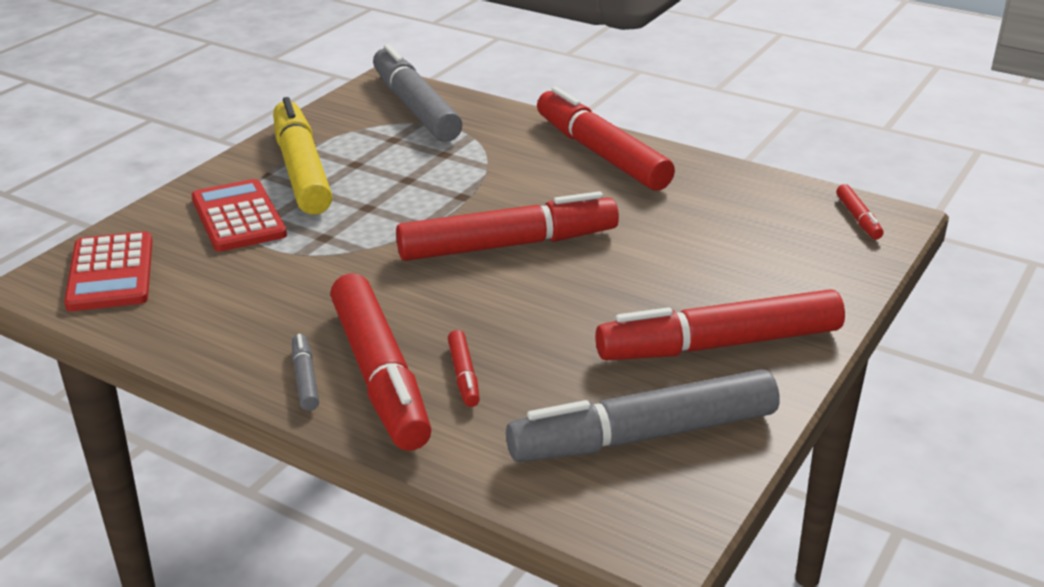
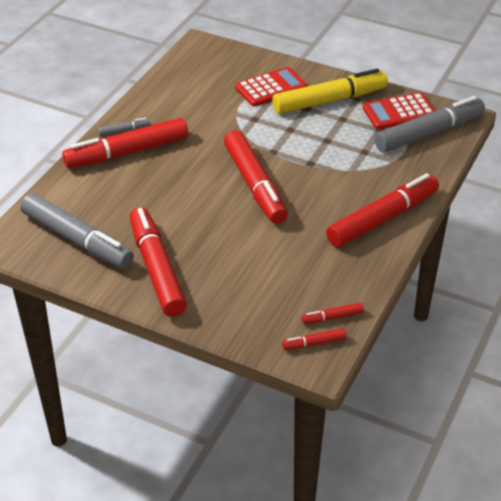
camera: 85 degrees right, 10 degrees up
red calculator [64,231,152,311] -> red calculator moved to [363,93,435,129]
red marker [448,330,480,407] -> red marker moved to [301,302,364,324]
grey marker [506,369,780,462] -> grey marker turned 150 degrees clockwise [20,193,134,269]

